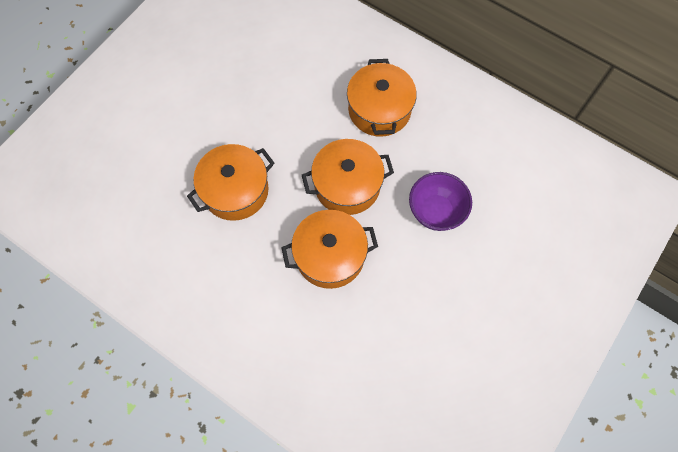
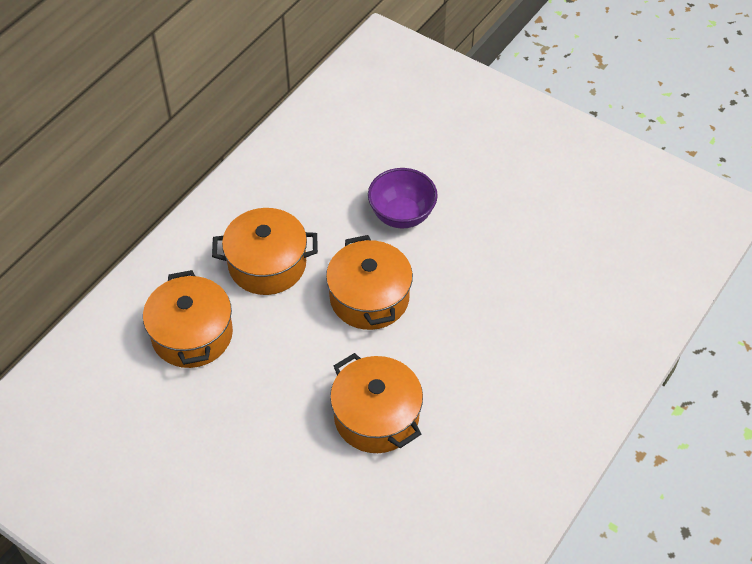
camera: 90 degrees left, 15 degrees down
orange pot [281,210,378,289] -> orange pot moved to [143,270,233,368]

